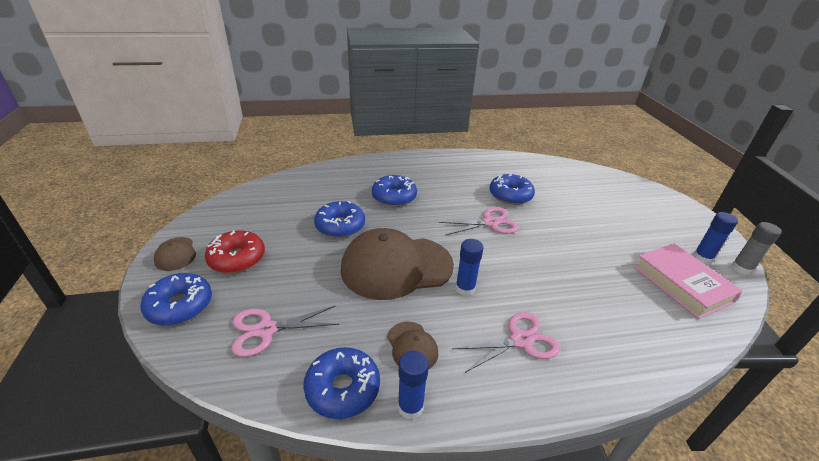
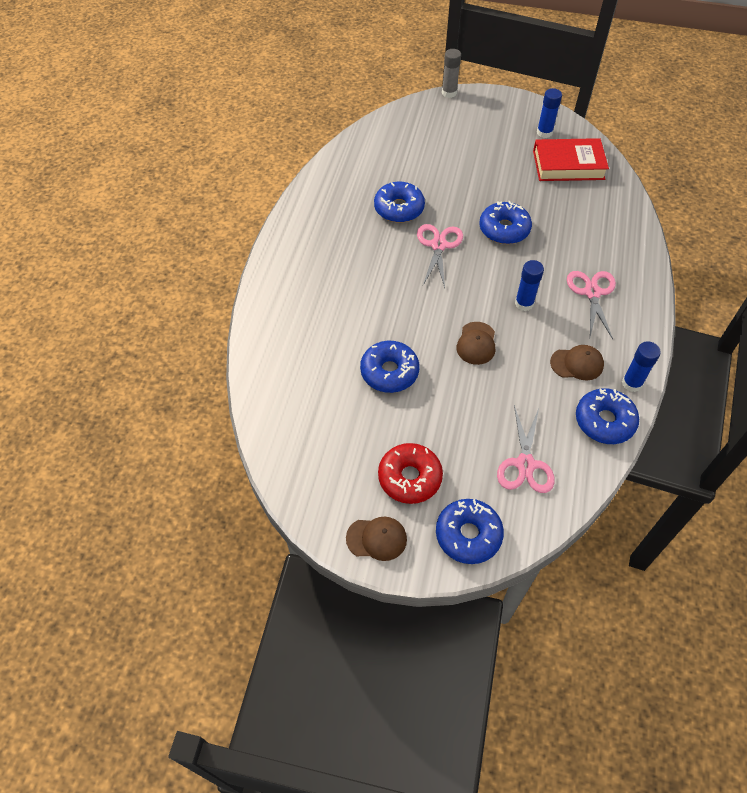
camera: 65 degrees left, 20 degrees up
brown cap [341,228,454,300] -> brown cap [457,322,495,365], size x0.45
blue donut [372,175,417,207] -> blue donut moved to [479,201,532,244]
pink book [634,243,743,319] -> red book [533,138,609,181]
grey glue stick [732,222,782,275] -> grey glue stick moved to [442,49,461,98]

